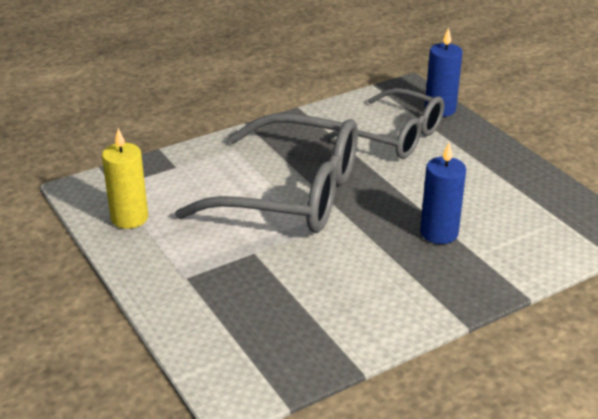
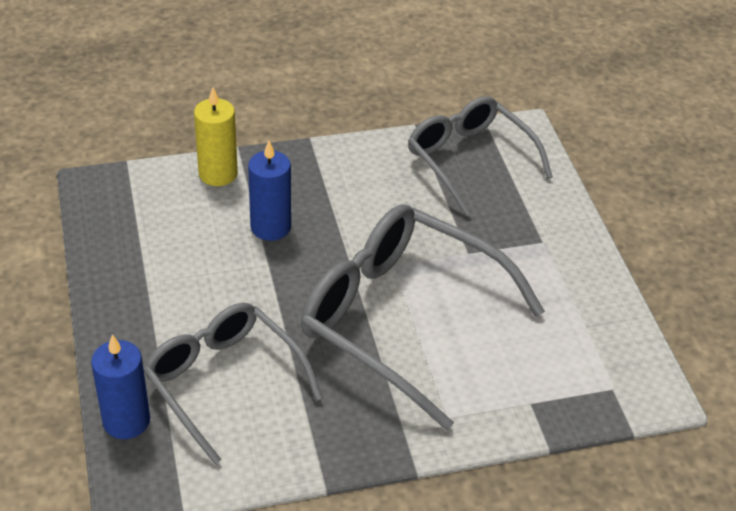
camera: 165 degrees left, 10 degrees up
yellow candle [102,128,148,229] -> yellow candle moved to [194,87,238,186]
none -> grey glasses [408,96,553,216]

